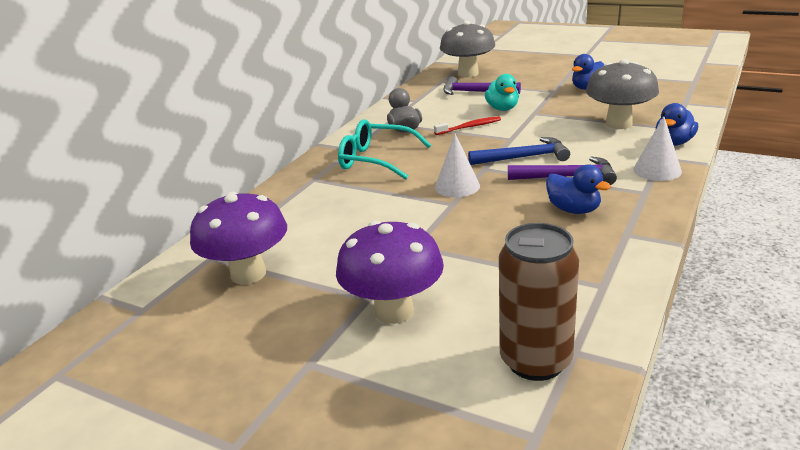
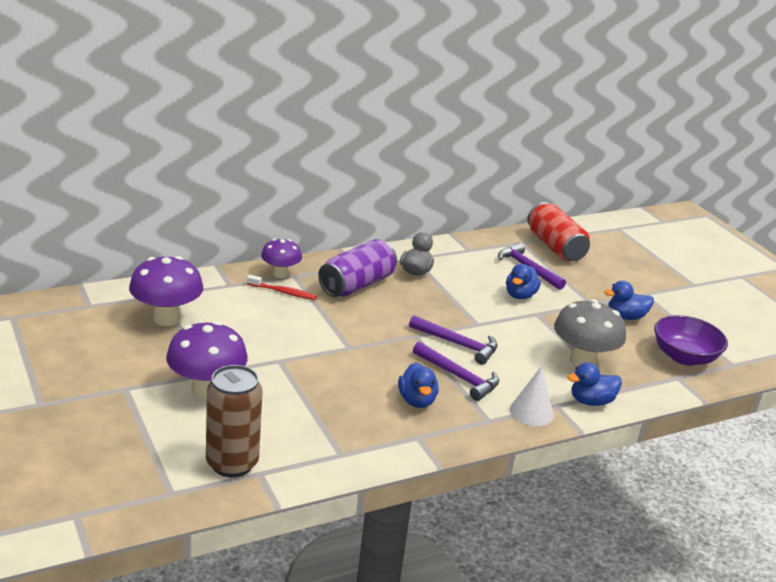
camera: 30 degrees right, 0 degrees up
turquoise glasses [338,119,431,180] -> purple can [318,239,397,297]
red toothbrush [434,116,501,135] -> red toothbrush moved to [247,275,317,300]
white cone [435,134,480,197] -> none
grey mushroom [440,21,495,77] -> red can [528,202,590,262]
blue hammer [468,137,570,165] -> purple hammer [409,315,497,365]
turquoise duck [485,74,519,111] -> blue duck [506,264,541,299]
none -> purple mushroom [261,239,302,278]
none -> purple bowl [654,315,728,366]

